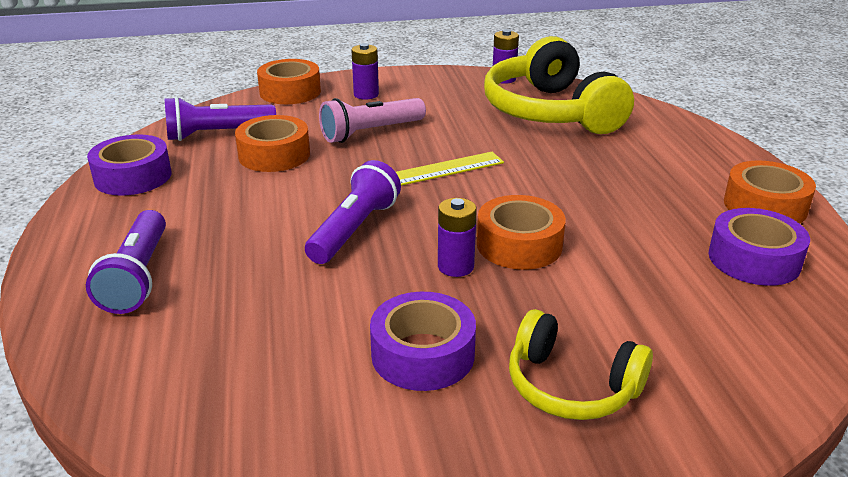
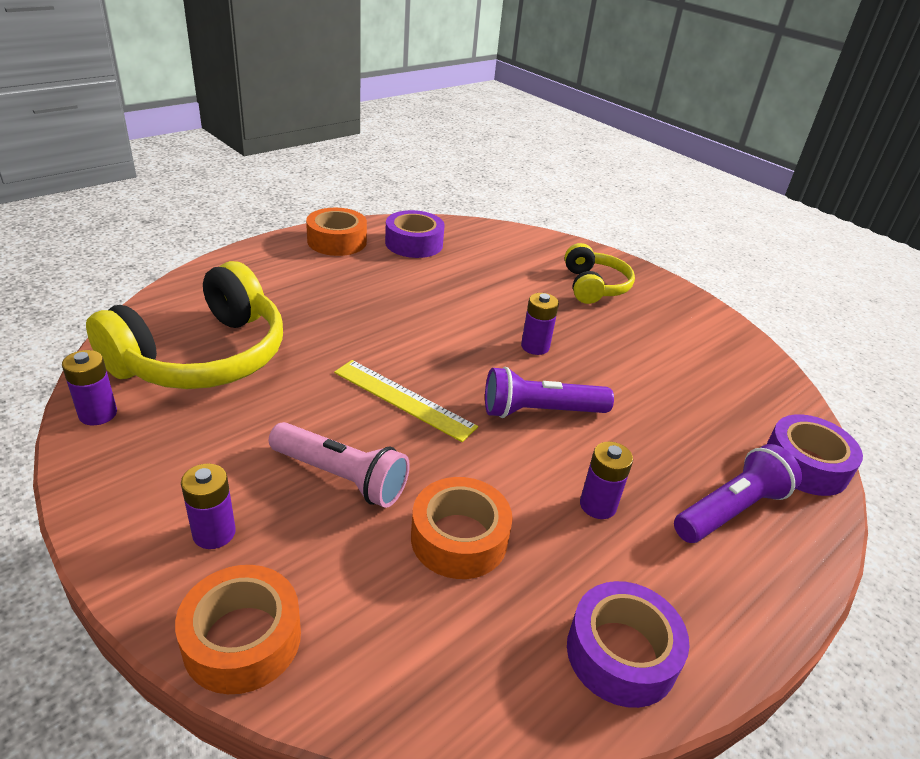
camera: 125 degrees left, 5 degrees up
purple flashlight [164,96,276,141] -> none
purple tape [370,292,476,391] -> purple tape moved to [767,414,863,496]
orange tape [477,195,566,270] -> none
none -> purple battery [580,442,633,519]

